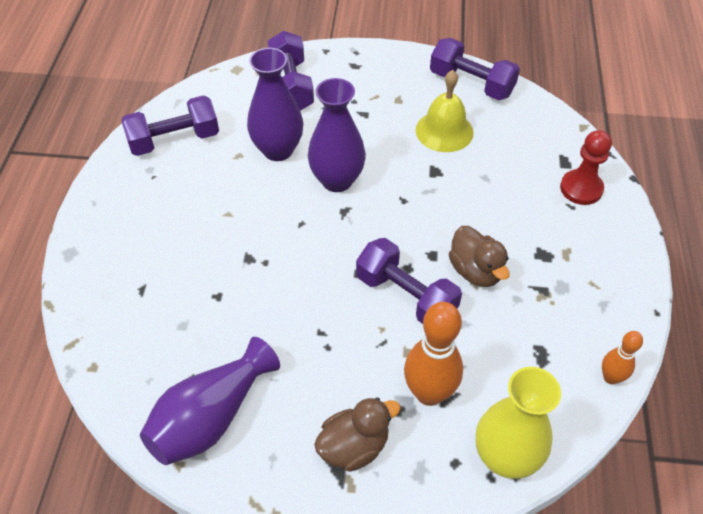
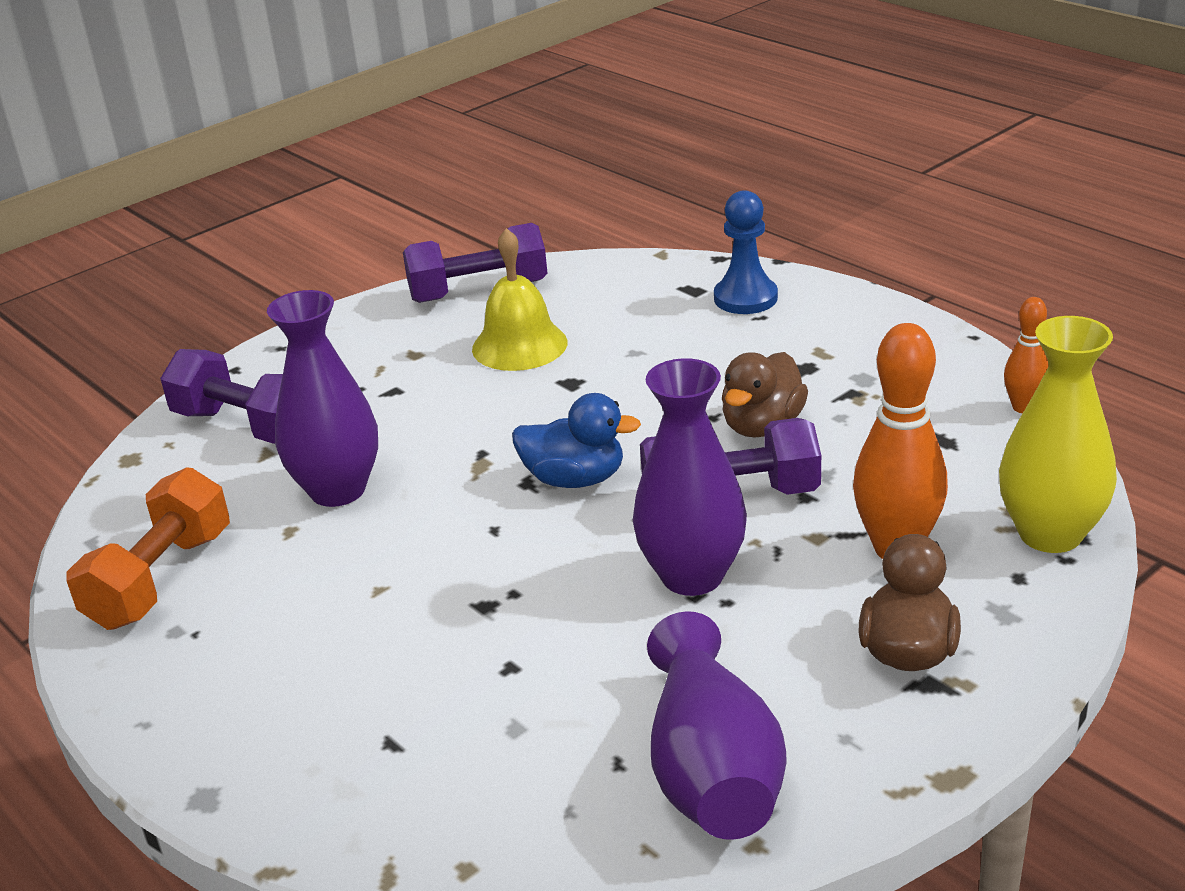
camera: 45 degrees left, 20 degrees down
purple dumbbell [121,95,219,156] -> orange dumbbell [66,467,230,630]
purple vase [308,78,366,192] -> purple vase moved to [633,358,747,596]
brown duck [449,226,510,287] -> brown duck turned 105 degrees clockwise [722,352,808,437]
red pawn [560,130,612,205] -> blue pawn [714,190,778,314]
none -> blue duck [512,393,641,488]

